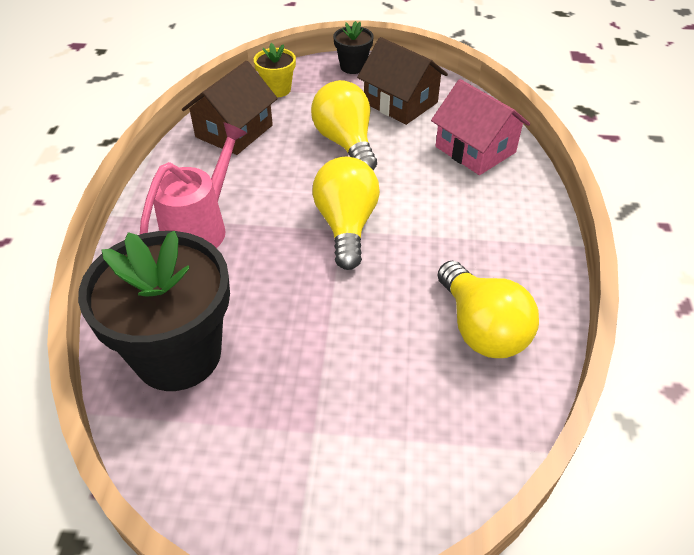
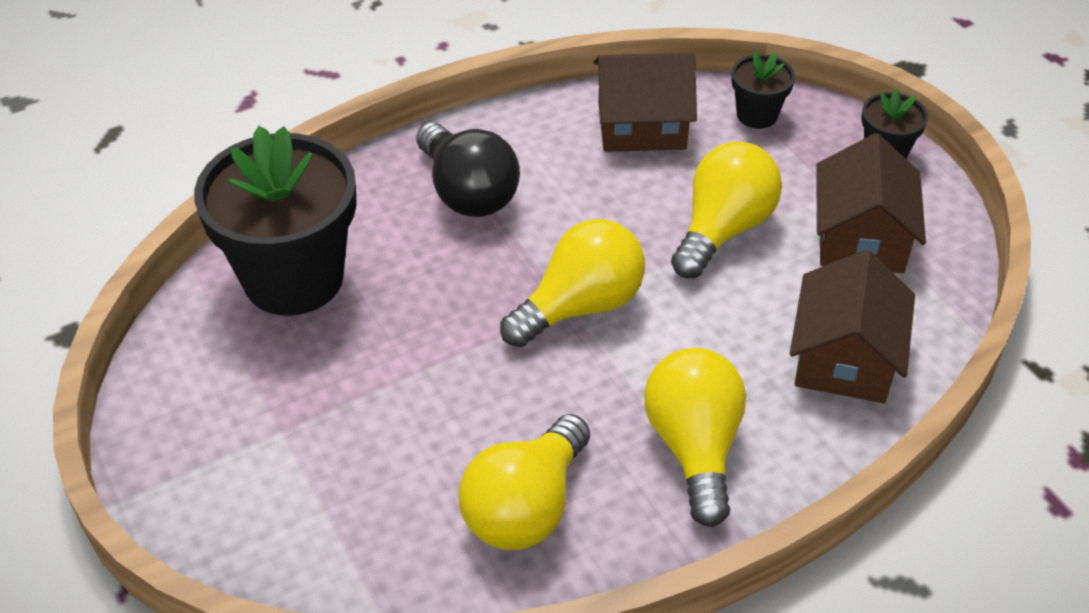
camera: 55 degrees right, 0 degrees up
pink watering can [140,122,247,248] -> black light bulb [416,122,520,217]
yellow flower pot [254,43,296,97] -> black flower pot [731,52,795,129]
pink house [431,79,530,175] -> brown house [790,250,915,403]
none -> yellow light bulb [644,348,746,527]

